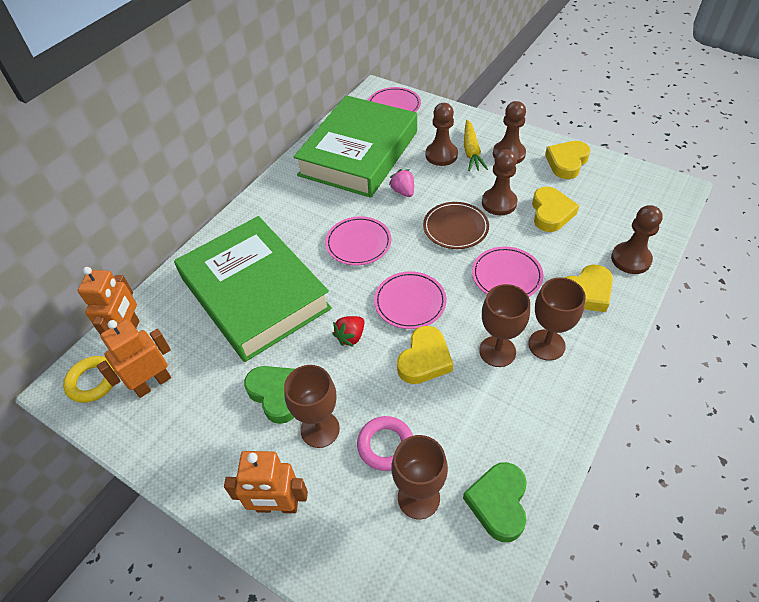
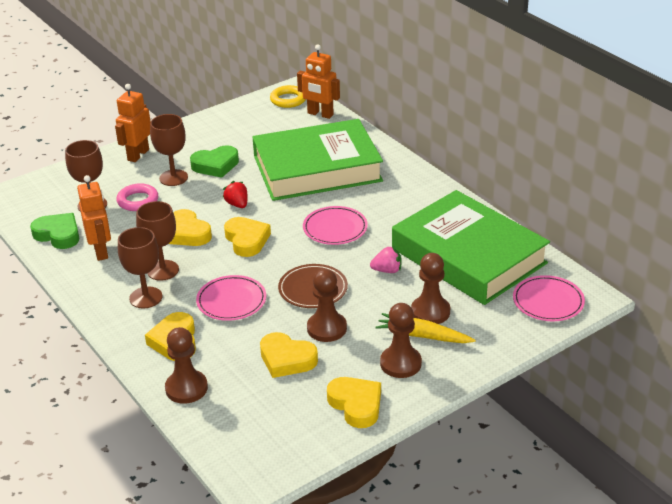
camera: 110 degrees right, 15 degrees down
orange robot [97,319,171,398] -> orange robot moved to [77,175,111,261]
pink plate [374,271,446,329] -> yellow heart [224,217,271,257]

